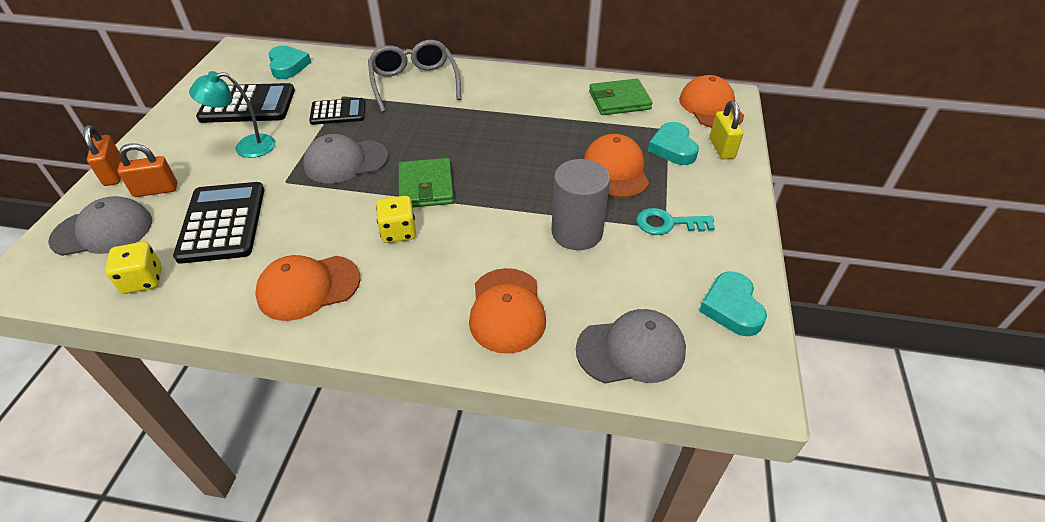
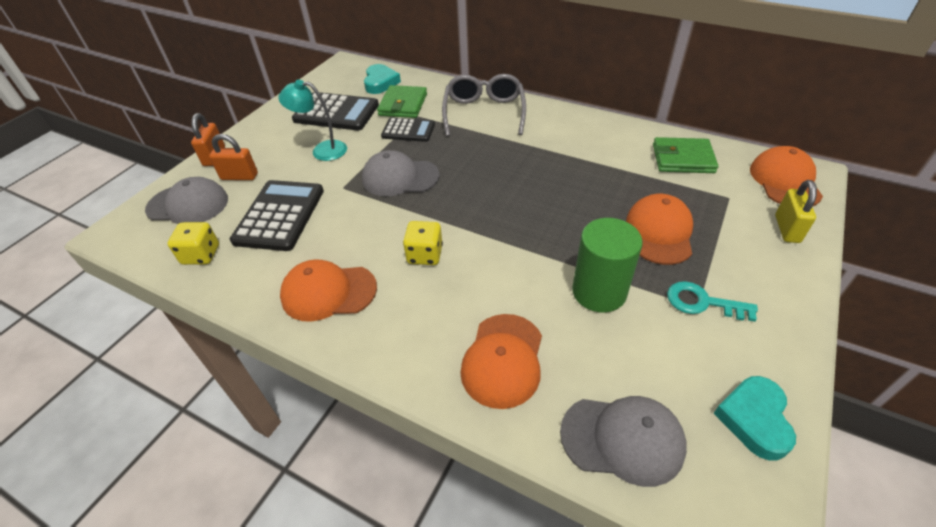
camera: 20 degrees right, 0 degrees up
green wallet [399,158,454,208] -> green wallet moved to [377,85,427,118]
grey cylinder [552,159,610,250] -> green cylinder [572,218,643,313]
turquoise heart [648,122,699,165] -> none

